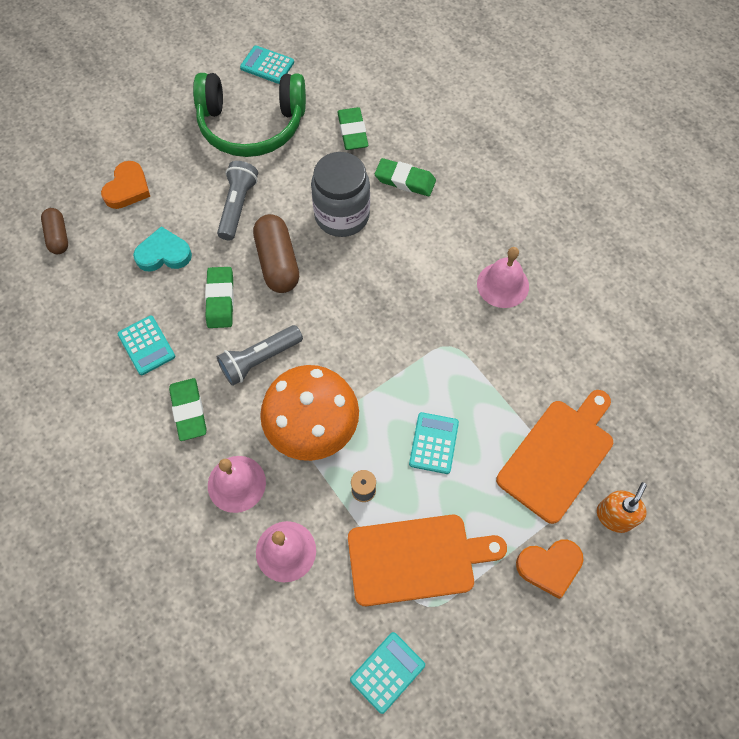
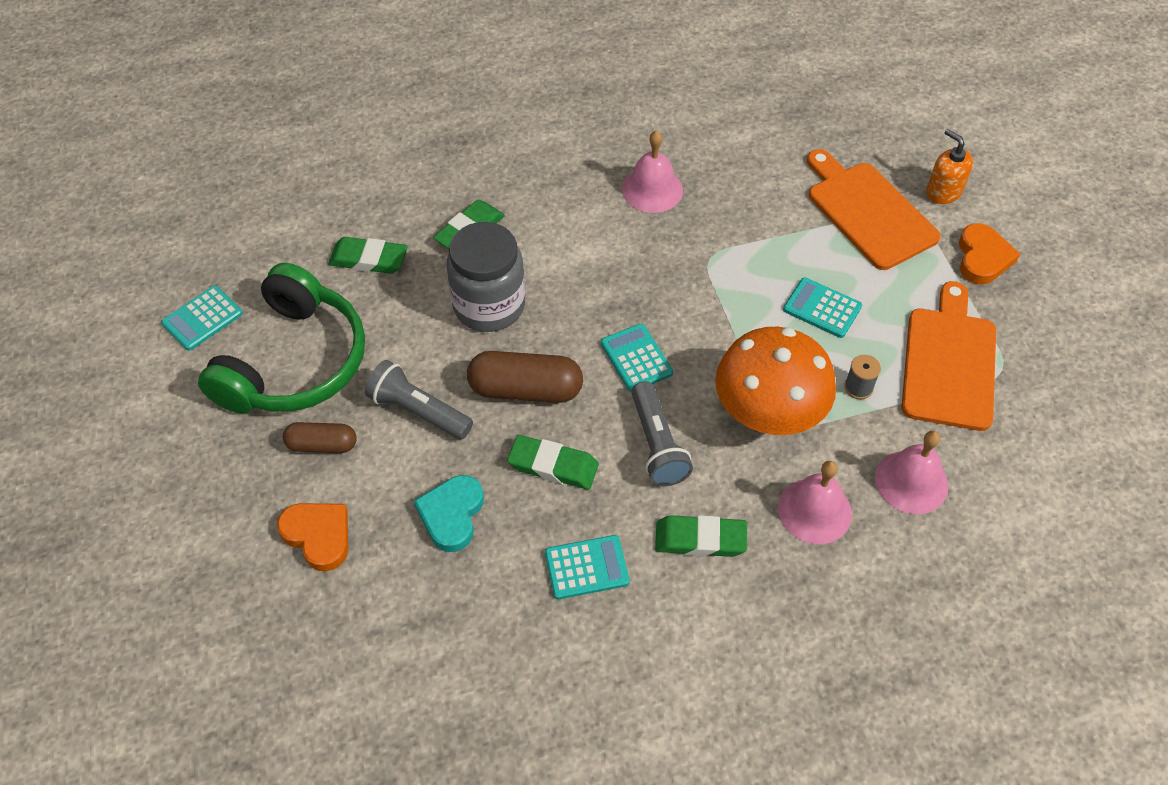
camera: 70 degrees left, 10 degrees down
brown capsule [41,208,68,254] -> brown capsule moved to [283,422,357,453]
turquoise calculator [350,632,425,714] -> turquoise calculator moved to [601,324,673,392]

